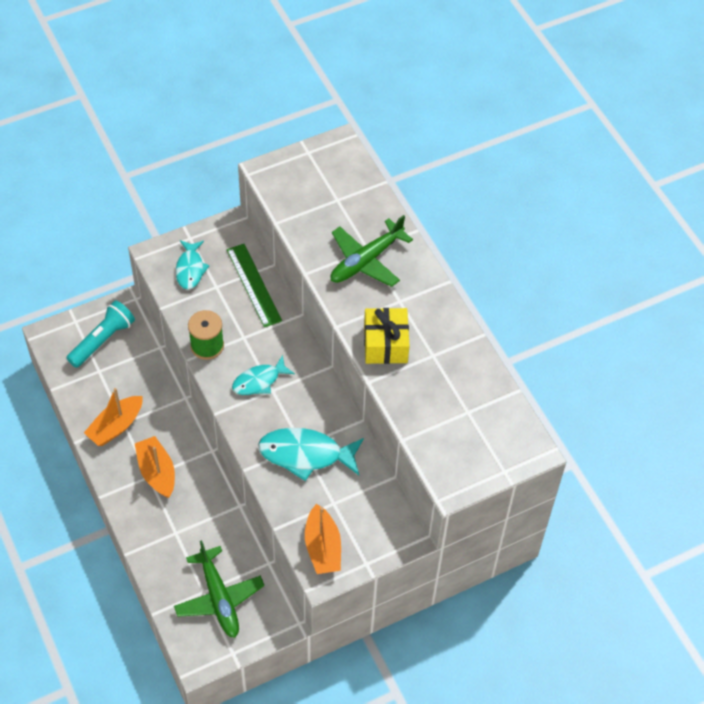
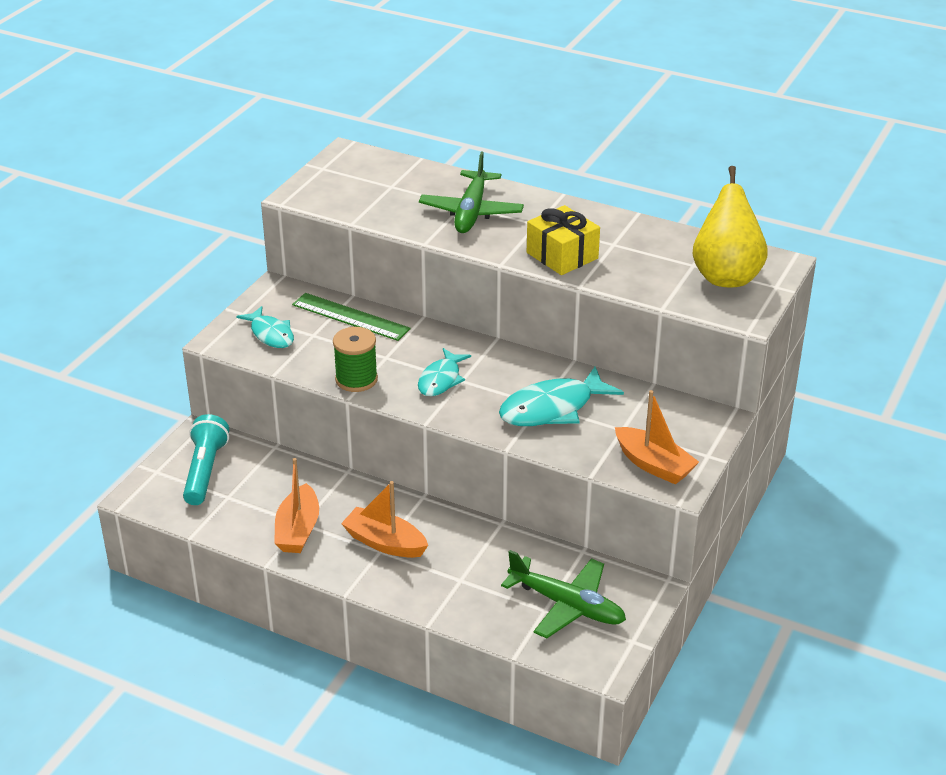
camera: 35 degrees left, 20 degrees down
none -> yellow pear [693,166,767,287]

